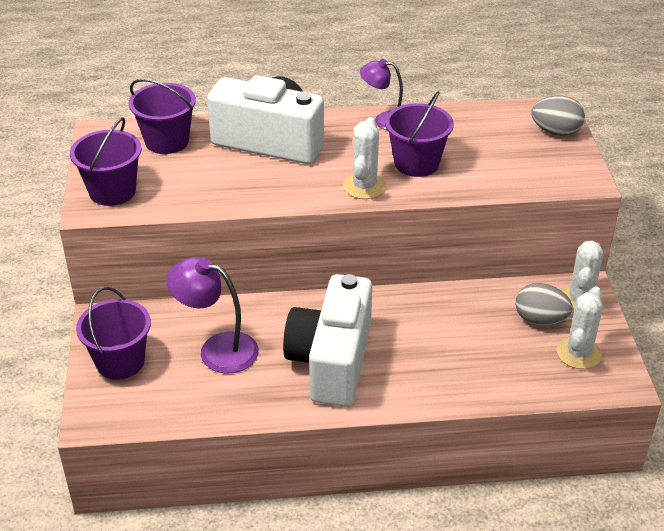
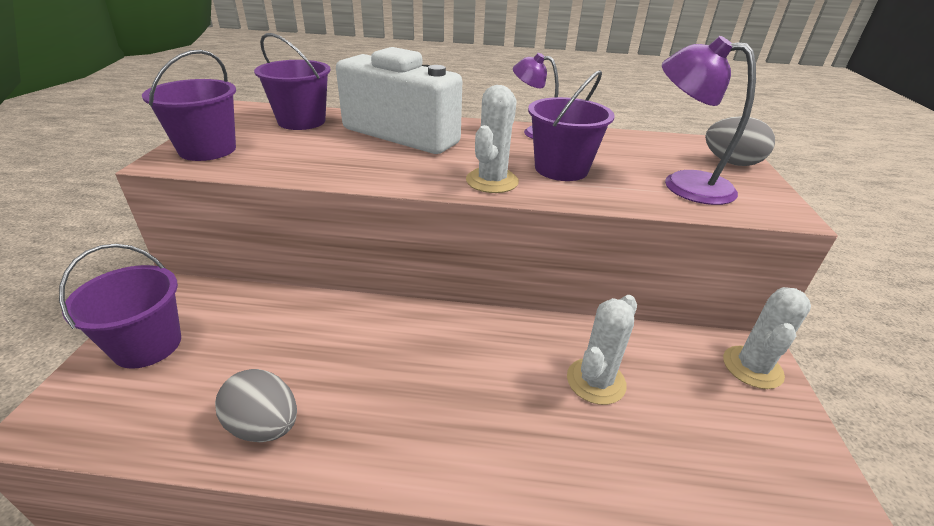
camera: 10 degrees right, 5 degrees down
purple lamp [167,257,259,373] -> purple lamp moved to [662,36,756,205]
white camera [283,274,372,407] -> none
grey egg [515,283,572,325] -> grey egg moved to [215,369,297,442]
white cactus [557,286,603,369] -> white cactus moved to [567,295,637,405]

